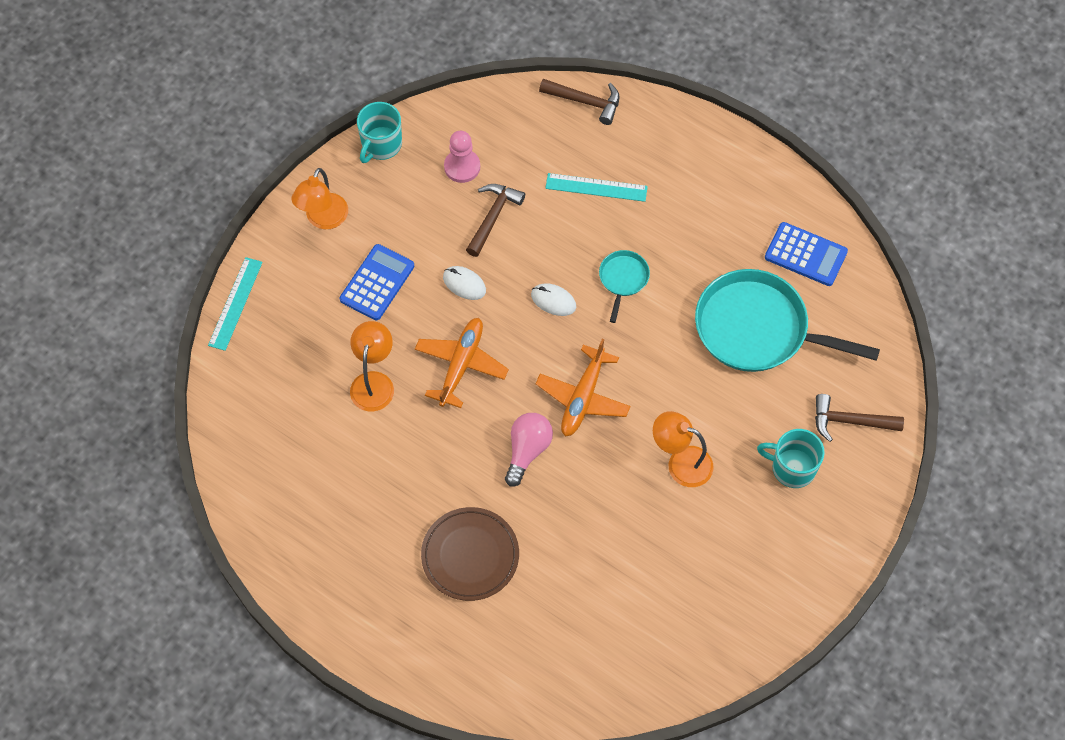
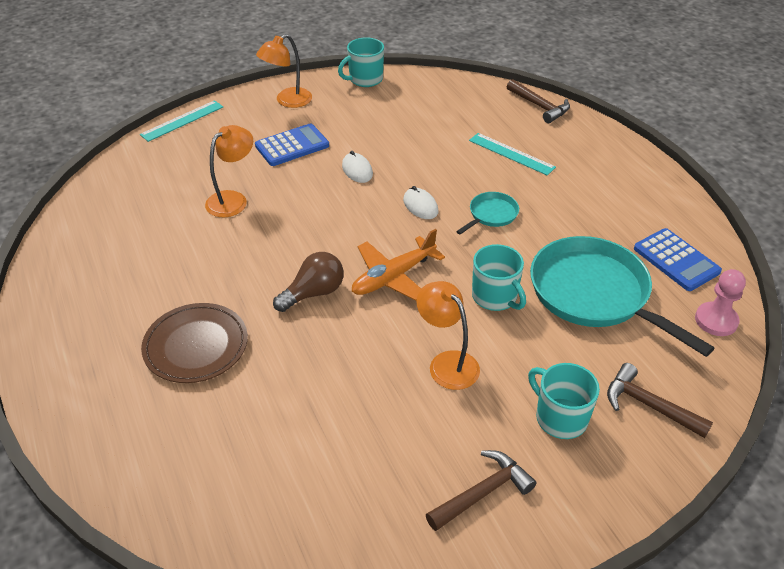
camera: 30 degrees right, 20 degrees down
orange plane [415,318,509,408] -> none
pink pawn [444,131,480,183] -> pink pawn moved to [695,269,746,336]
brown hammer [466,184,525,257] -> brown hammer moved to [426,450,536,531]
pink light bulb [505,413,553,487] -> brown light bulb [273,252,344,312]
none -> turquoise mug [472,244,526,311]

